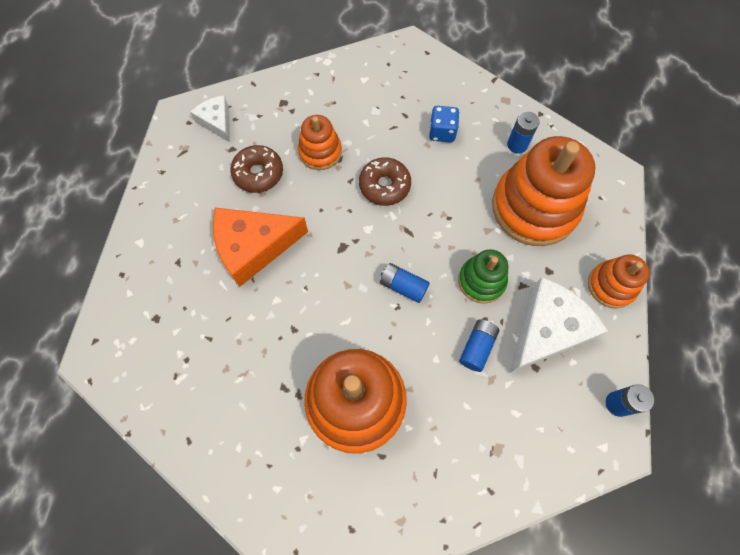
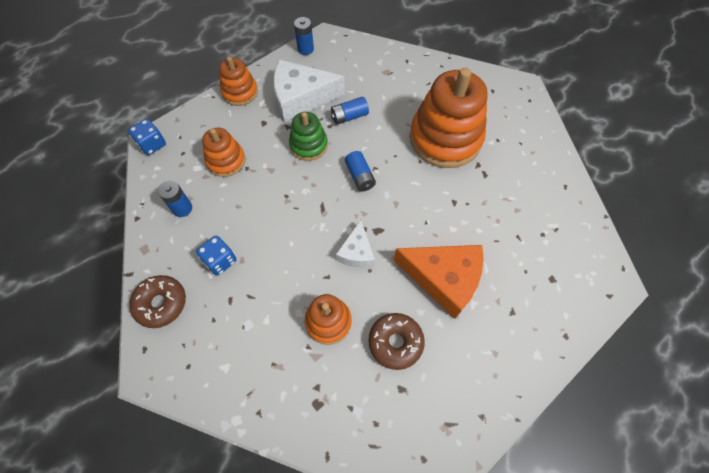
camera: 140 degrees left, 5 degrees down
white cheese [190,96,230,142] -> white cheese moved to [336,220,375,267]
brown donut [359,157,411,206] -> brown donut moved to [129,275,186,328]
orange stacking toy [492,136,596,246] -> orange stacking toy [202,128,245,177], size x0.52
none -> blue dice [128,119,166,155]

